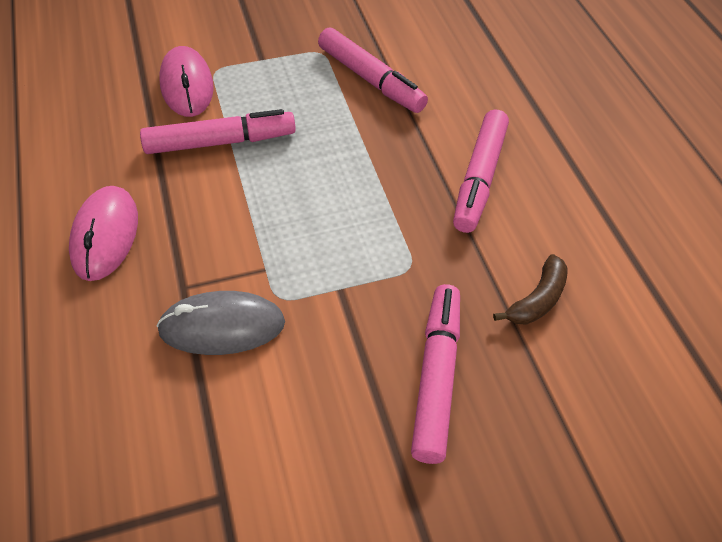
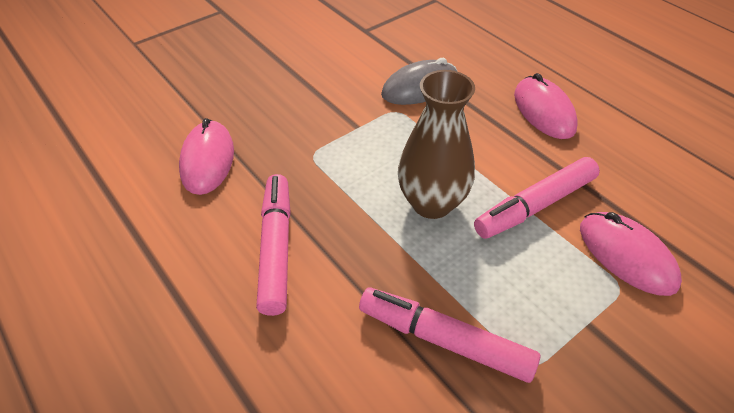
camera: 160 degrees right, 5 degrees down
pink marker [411,284,460,464] -> none
brown banana [493,254,568,324] -> pink mouse [179,118,234,195]
none -> brown vase [398,70,475,219]

